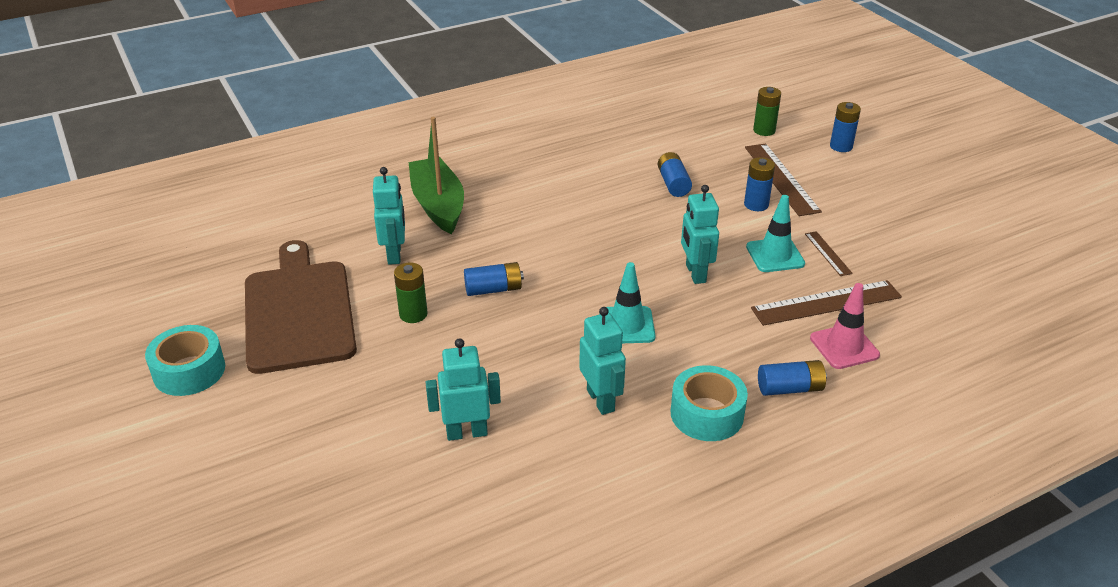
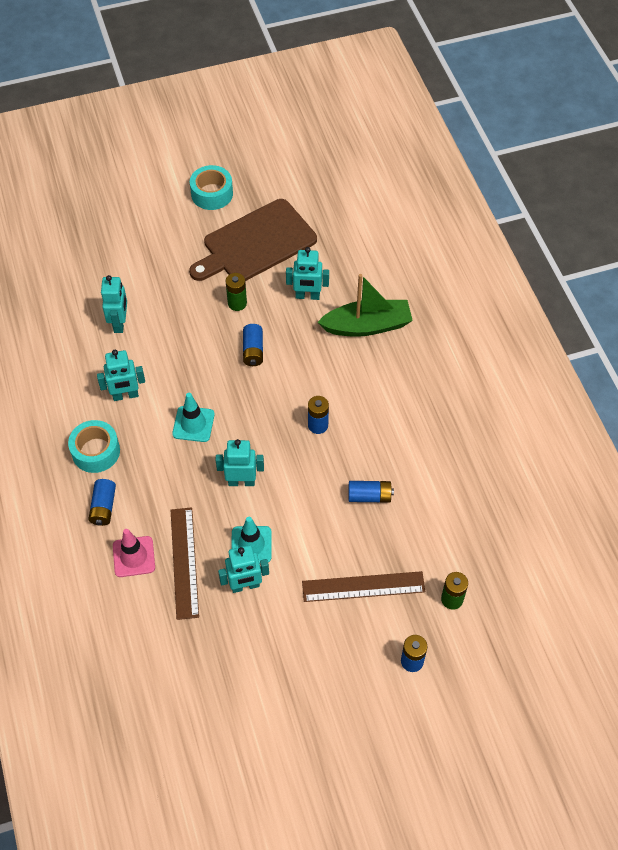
camera: 100 degrees right, 20 degrees up
brown cutting board [245,240,357,374] -> brown cutting board turned 150 degrees clockwise [189,199,317,281]
blue battery [744,157,775,211] -> blue battery moved to [308,396,329,434]
brown ruler [805,231,853,276] -> turquoise robot [218,545,269,593]

